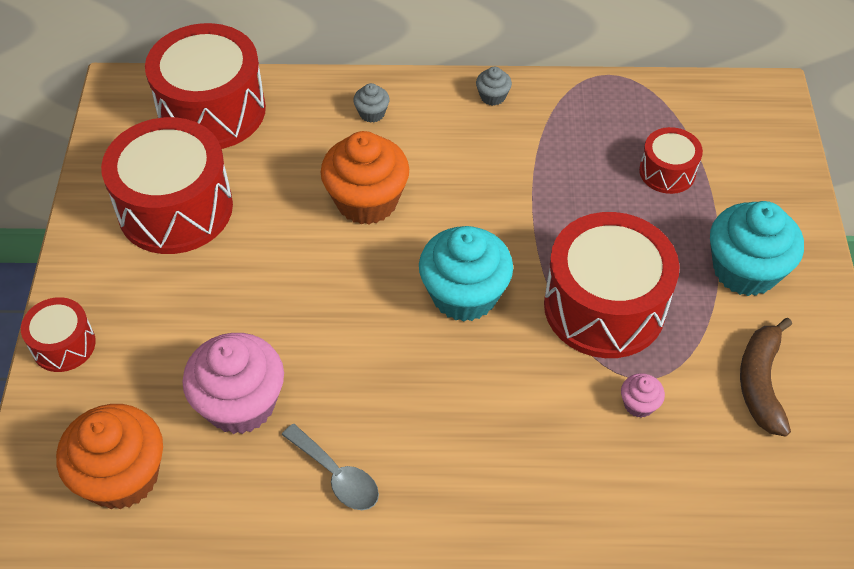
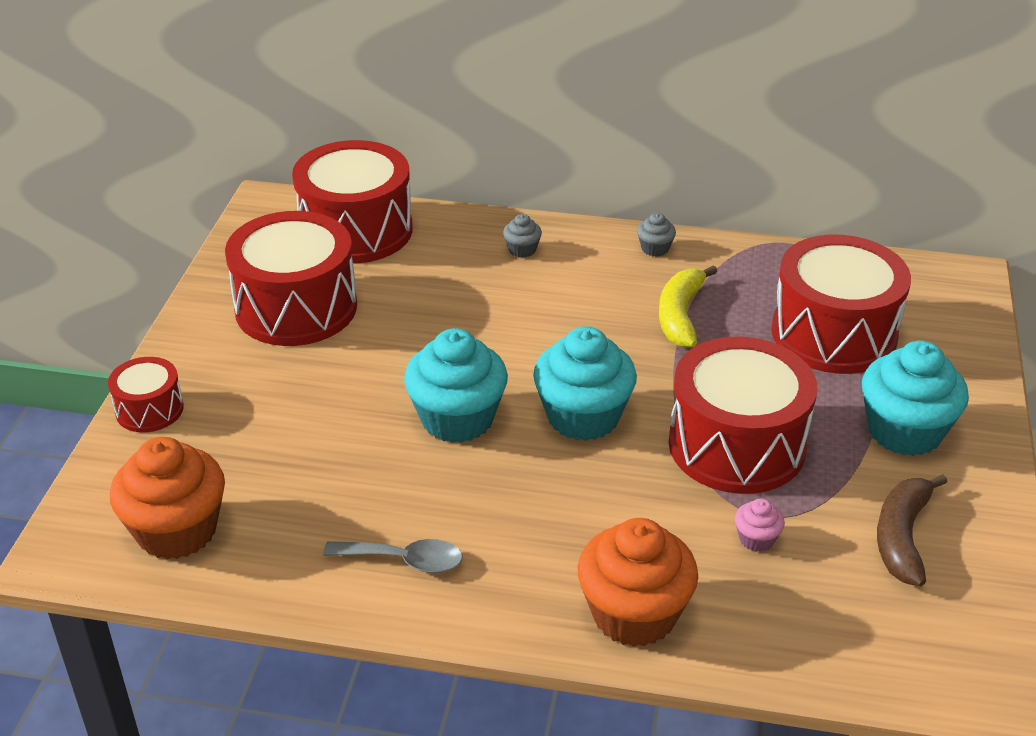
camera: 10 degrees right, 15 degrees down
pink cupcake [182,333,284,434] -> none
grey spoon [282,424,379,510] -> grey spoon turned 45 degrees counterclockwise [323,539,463,573]
orange cupcake [320,131,409,224] -> orange cupcake moved to [578,518,698,647]
red drum [639,127,703,194] -> red drum [771,235,911,374], size x1.98
none -> turquoise cupcake [404,328,508,443]
none -> yellow banana [659,265,717,348]

